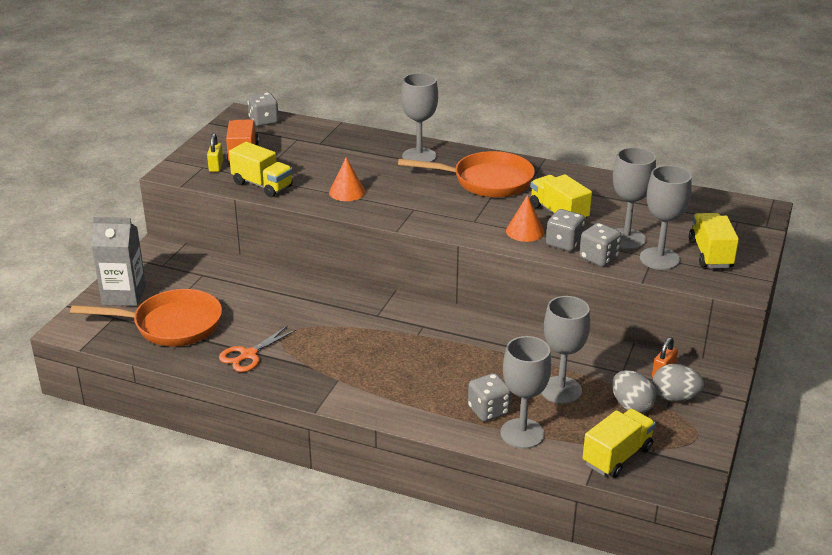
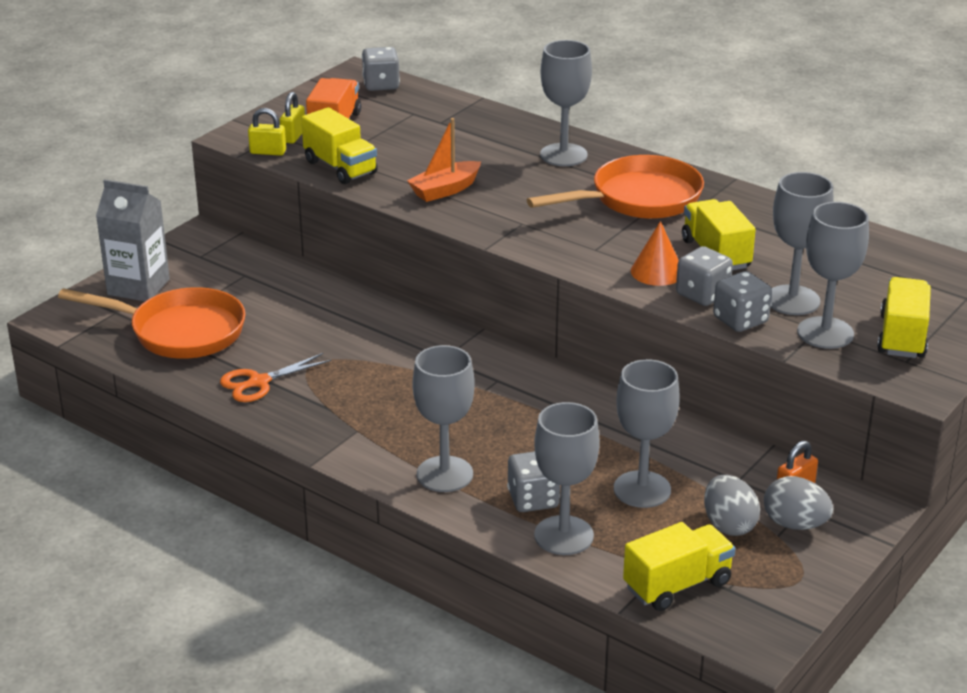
camera: 15 degrees right, 0 degrees up
orange cone [329,157,365,201] -> orange boat [407,118,481,202]
orange pan [398,151,535,197] -> orange pan turned 45 degrees counterclockwise [527,155,704,219]
none -> yellow padlock [248,108,286,156]
none -> grey goblet [413,345,475,492]

